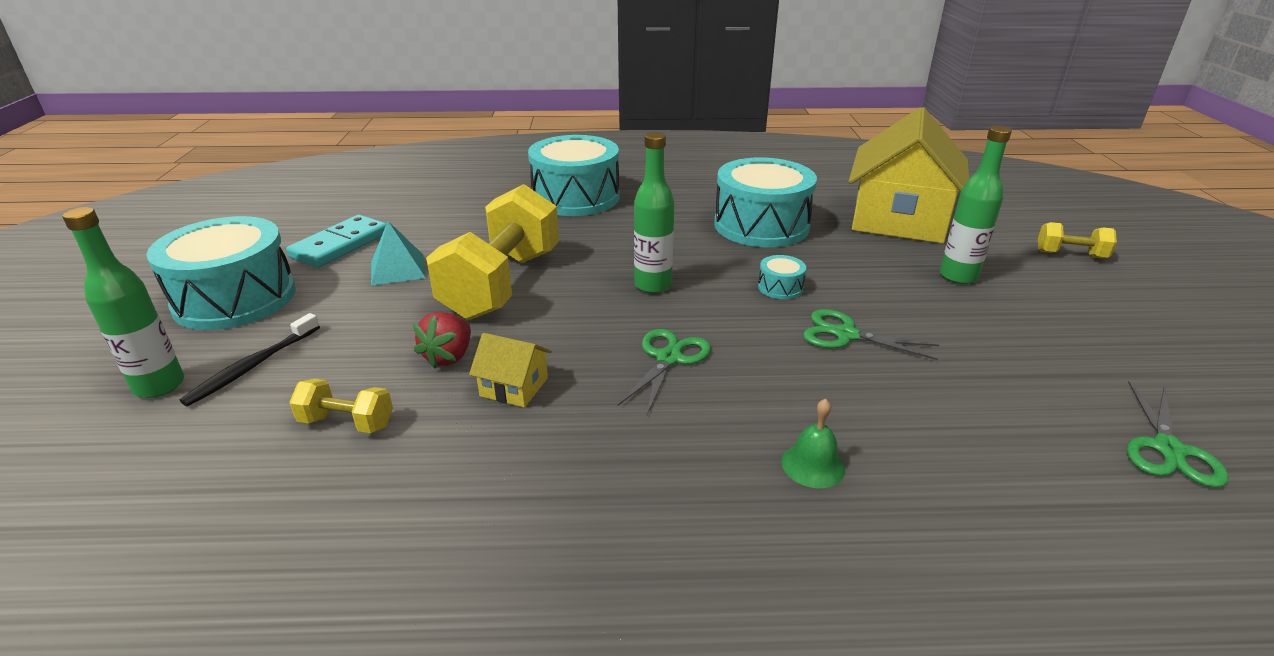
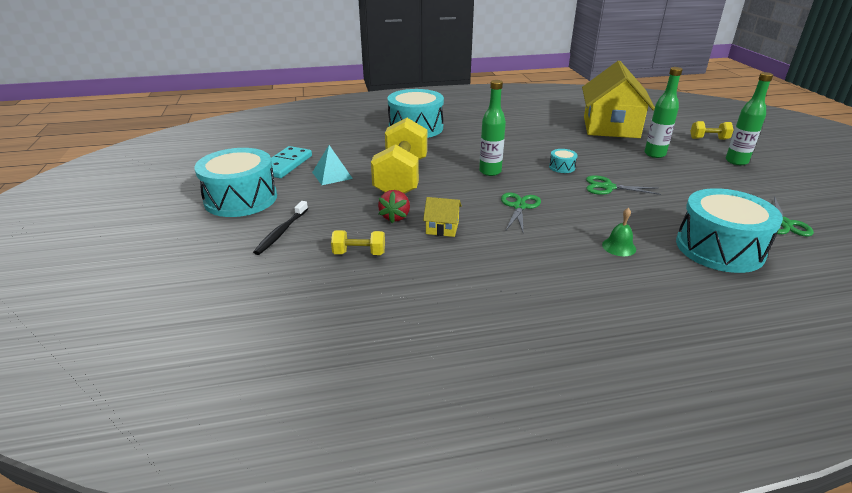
camera: 10 degrees left, 0 degrees up
green bottle [62,207,184,398] -> green bottle moved to [726,72,773,165]
turquoise drum [714,157,817,247] -> turquoise drum moved to [676,188,783,273]

